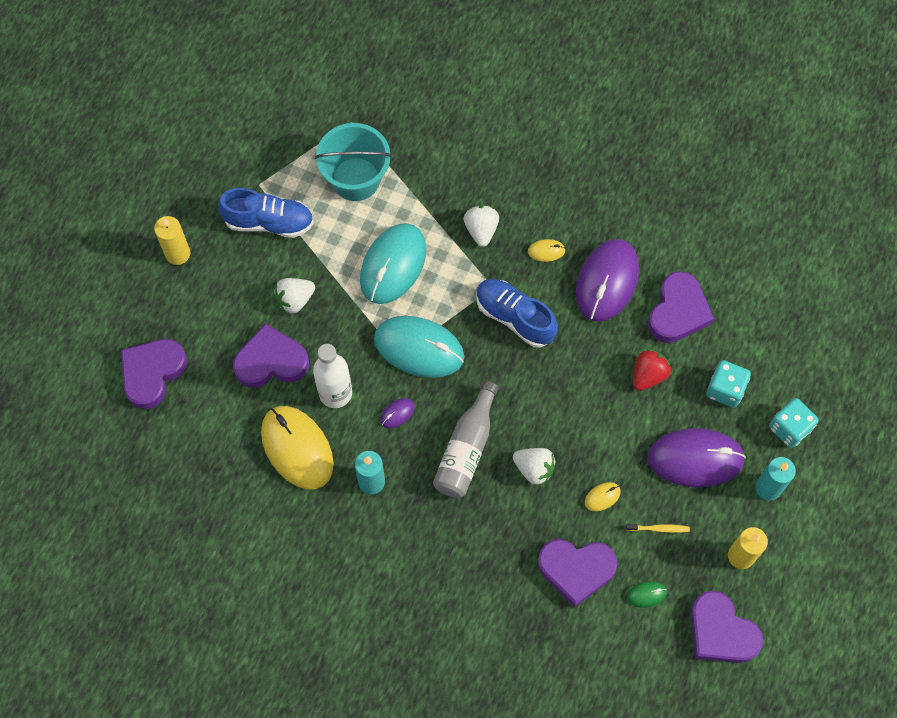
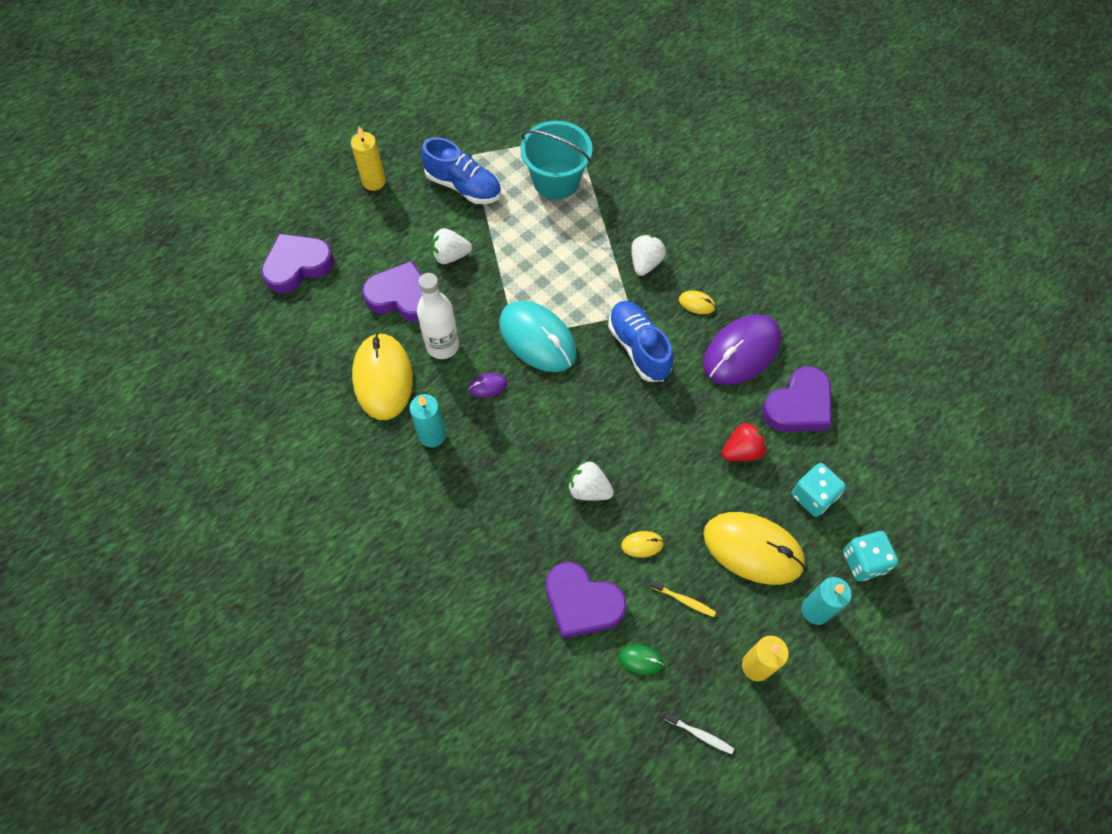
camera: 25 degrees right, 5 degrees down
turquoise mouse [360,223,426,304] -> none
grey bottle [433,381,499,498] -> none
white strawberry [513,448,556,485] -> white strawberry turned 150 degrees clockwise [568,461,614,501]
purple mouse [648,428,746,488] -> yellow mouse [703,512,805,585]
purple heart [691,591,763,663] -> white toothbrush [664,713,734,754]

